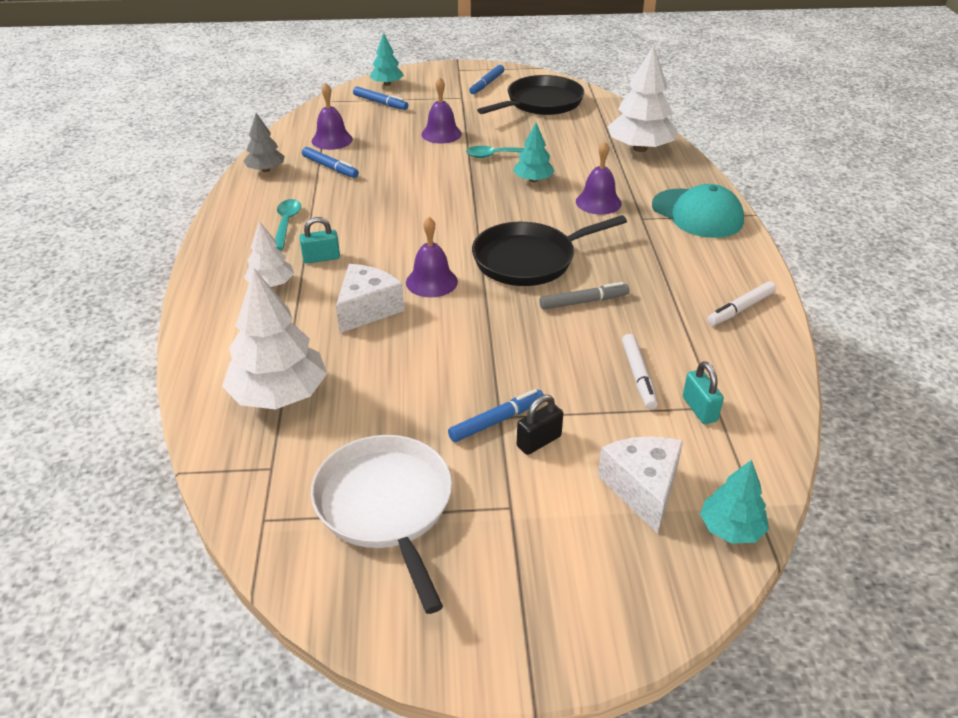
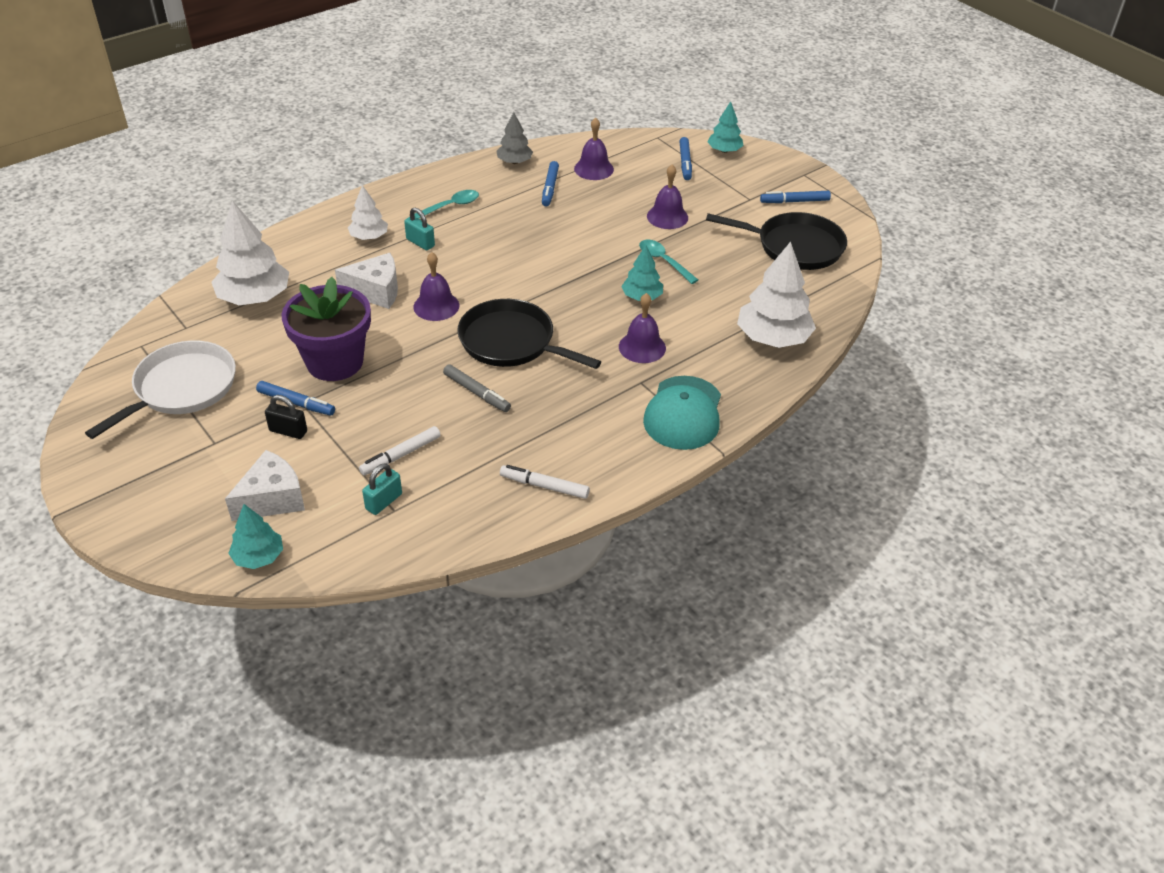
camera: 55 degrees right, 5 degrees up
none -> purple flower pot [282,277,371,381]

